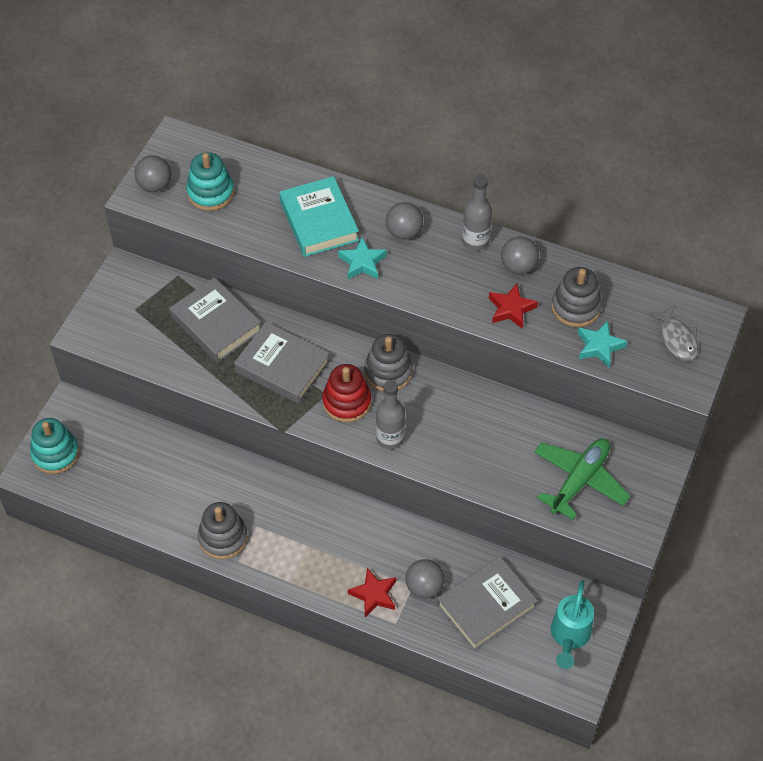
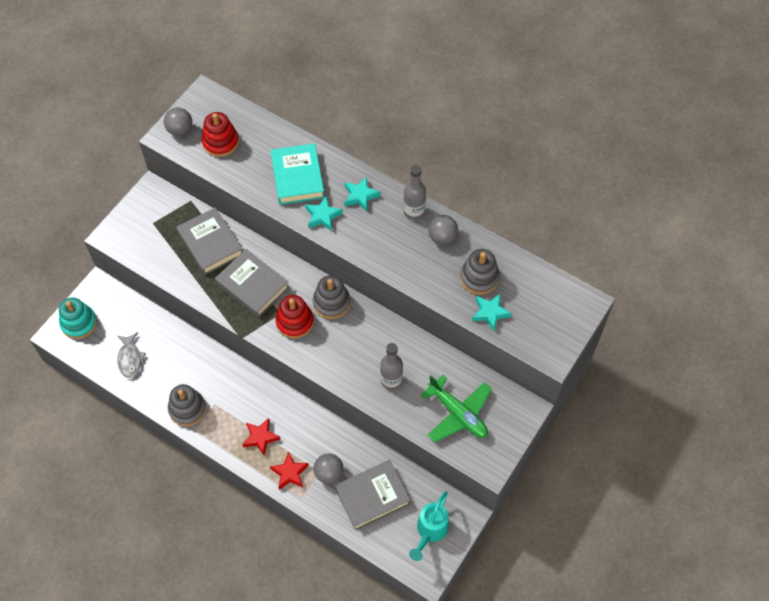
camera: 10 degrees right, 5 degrees up
turquoise stacking toy [186,152,234,211] -> red stacking toy [201,112,239,157]
grey bottle [376,380,405,449] -> grey bottle moved to [380,343,403,390]
grey ball [386,202,423,240] -> turquoise star [345,176,380,212]
red star [489,283,538,329] -> red star moved to [242,418,281,455]
green plane [534,438,630,520] -> green plane turned 90 degrees clockwise [420,374,492,442]
grey fish [648,305,698,361] -> grey fish moved to [117,332,146,378]

